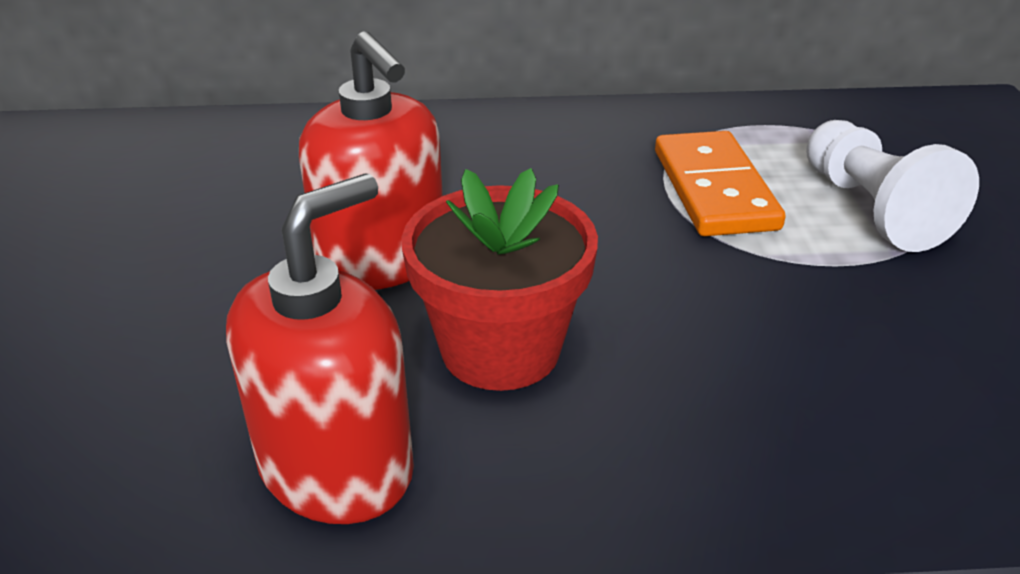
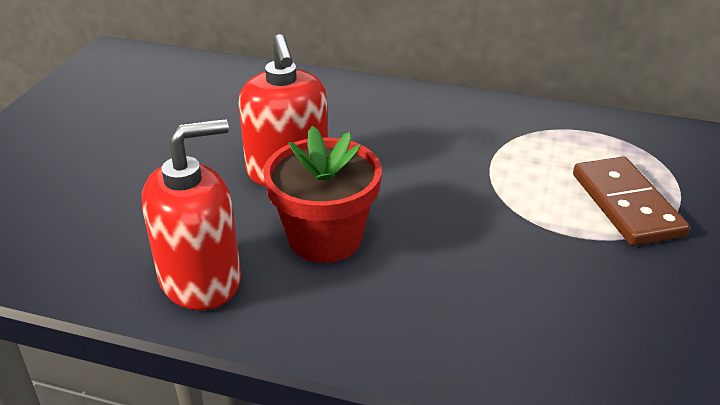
camera: 20 degrees right, 0 degrees up
orange domino [655,131,786,236] -> none
white pawn [806,120,979,252] -> brown domino [573,157,690,246]

